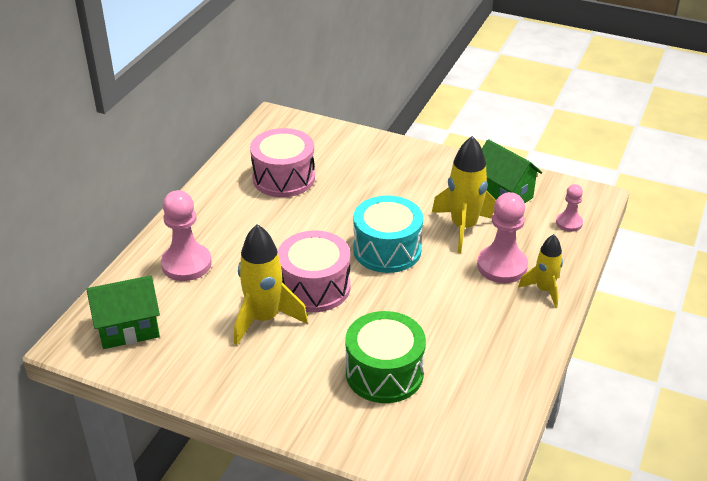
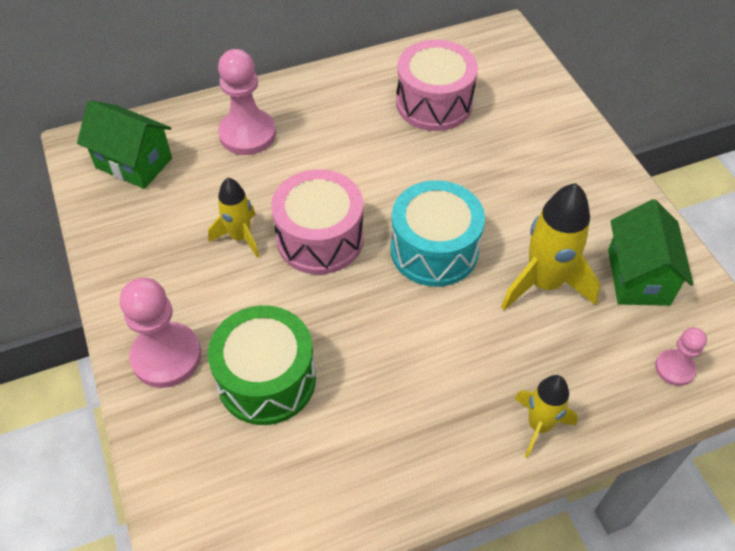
camera: 45 degrees right, 15 degrees up
yellow rocket [234,224,308,345] -> yellow rocket [208,178,259,258], size x0.62
pink pawn [477,192,528,283] -> pink pawn moved to [120,278,201,388]

